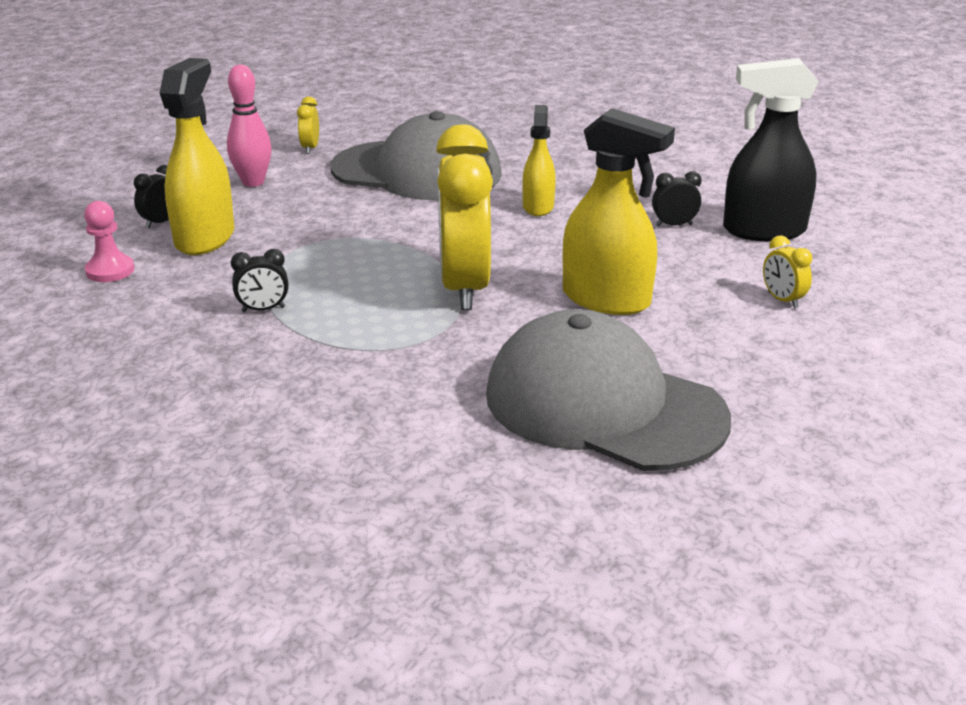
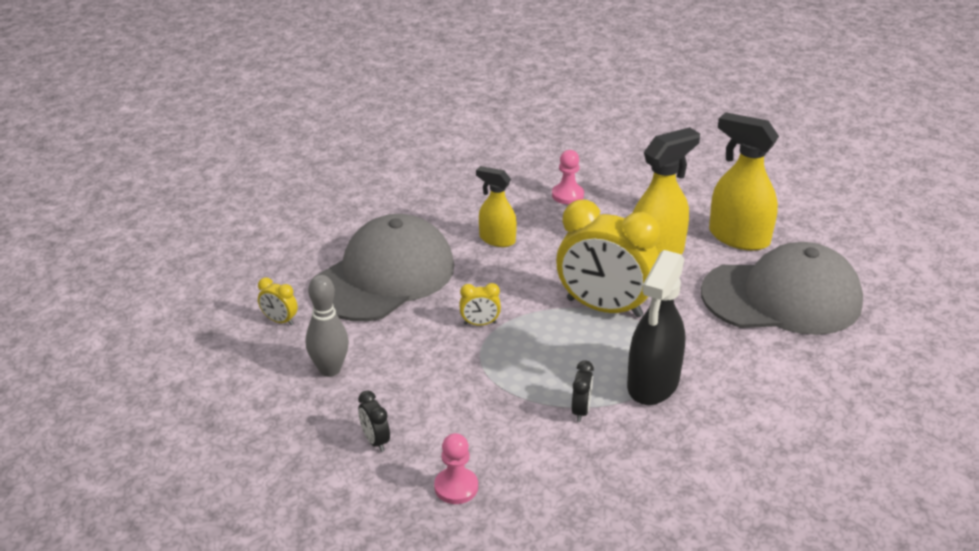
camera: 65 degrees left, 5 degrees up
yellow spray bottle [160,58,235,255] -> yellow spray bottle moved to [709,112,779,251]
pink bowling pin [227,65,272,187] -> grey bowling pin [306,275,349,377]
grey cap [486,309,731,471] -> grey cap turned 150 degrees counterclockwise [701,242,863,335]
black clock [652,171,701,227] -> pink pawn [552,150,584,204]
black spray bottle [723,58,818,241] -> black spray bottle moved to [627,250,686,405]
yellow clock [763,236,812,308] -> yellow clock moved to [459,283,501,326]

